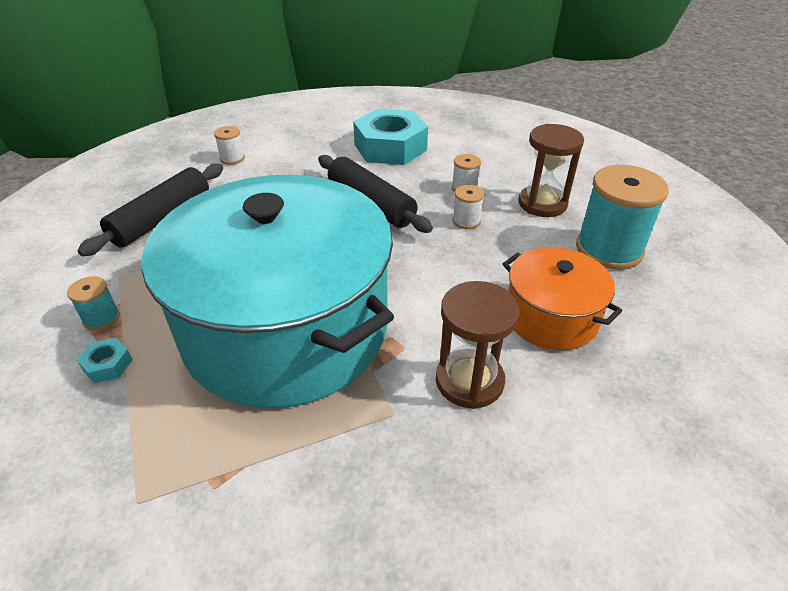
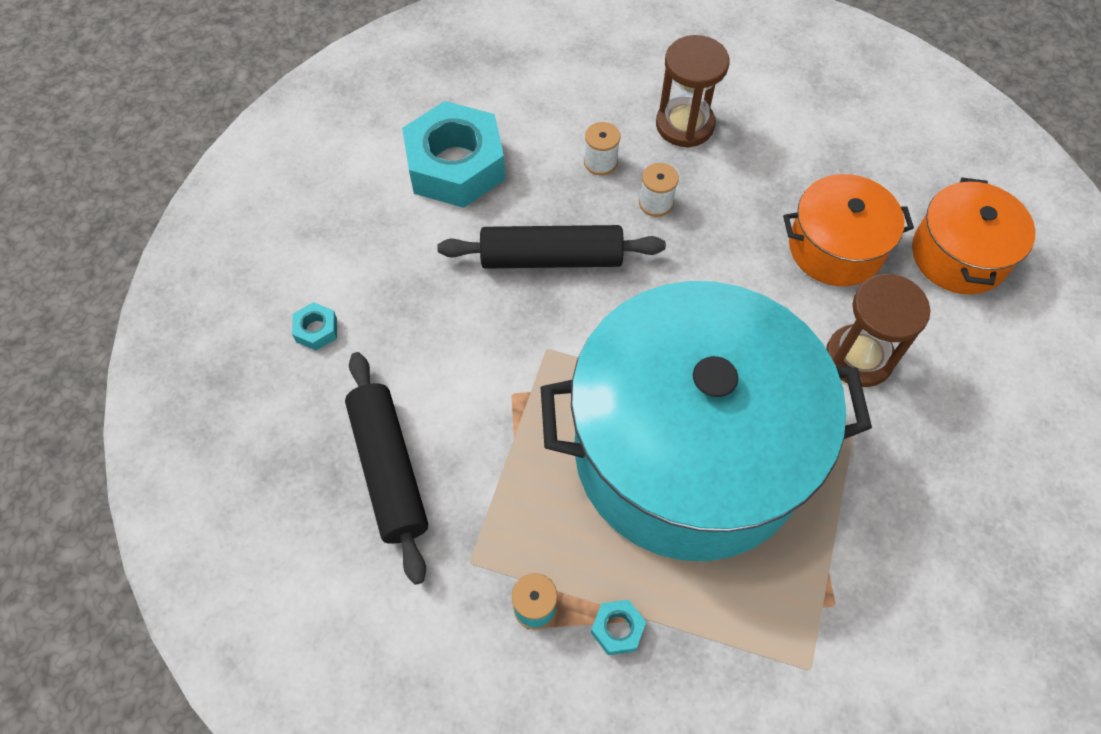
camera: 50 degrees left, 20 degrees up
white spool [214,126,245,164] -> turquoise nut [292,302,337,351]
turquoise spool [576,165,669,270] -> none
none -> orange pot [912,178,1035,294]

